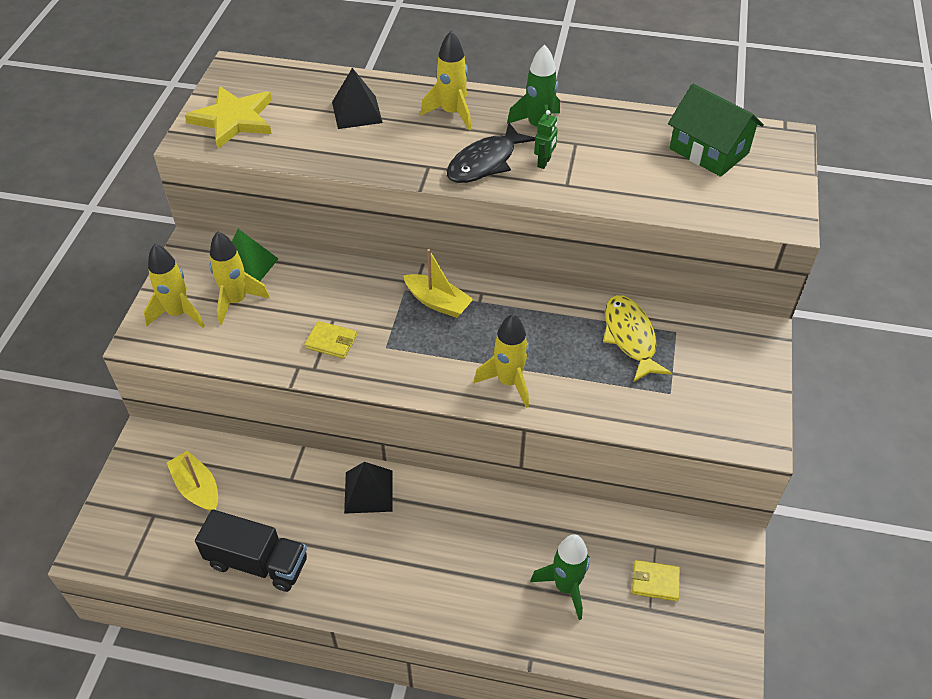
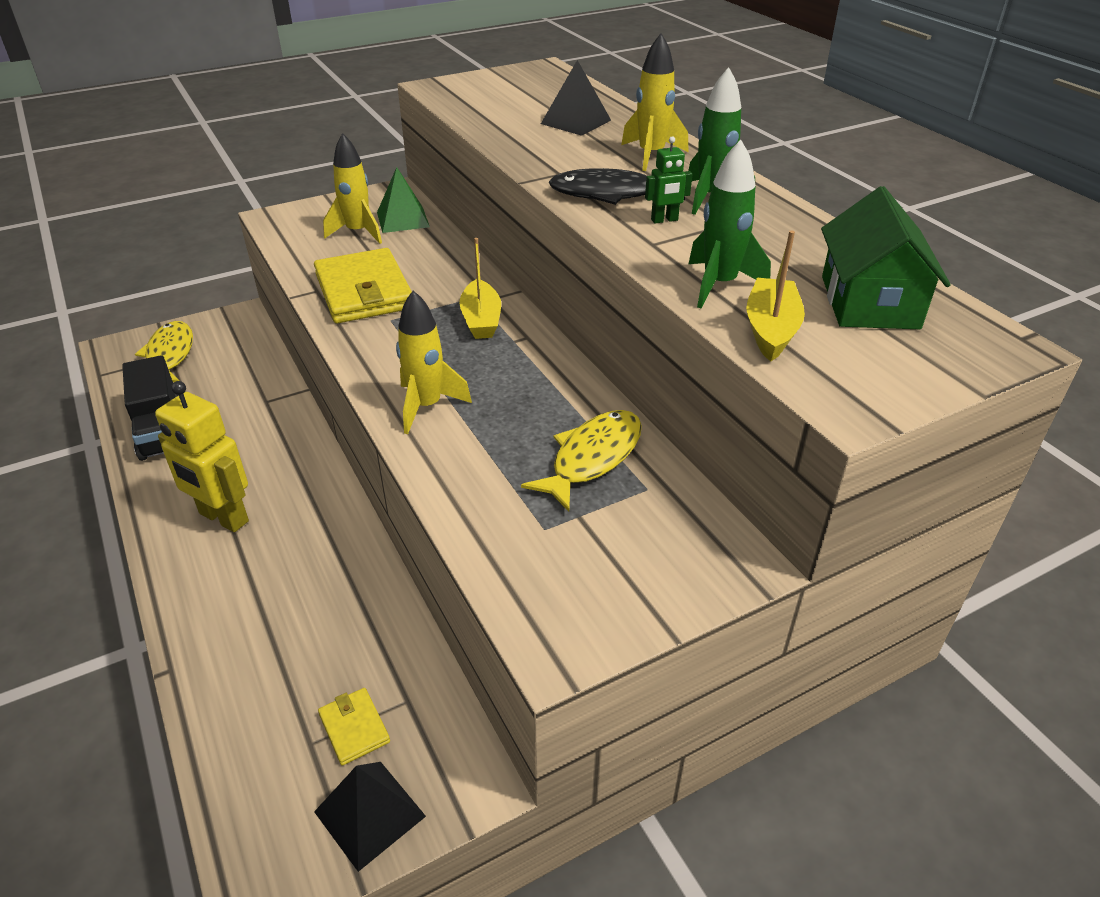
camera: 50 degrees right, 10 degrees down
yellow rocket [144,244,205,328] -> none
yellow boat [167,451,218,511] -> yellow boat moved to [746,230,805,362]
yellow star [185,86,272,149] -> none
yellow wallet [304,321,357,359] -> yellow wallet [314,248,412,323], size x2.14
black pyramid [344,462,393,514] -> black pyramid moved to [314,762,426,872]
green rocket [530,534,590,620] -> green rocket moved to [689,140,771,309]
none -> yellow fish [135,321,193,382]
none -> yellow robot [155,381,249,532]

